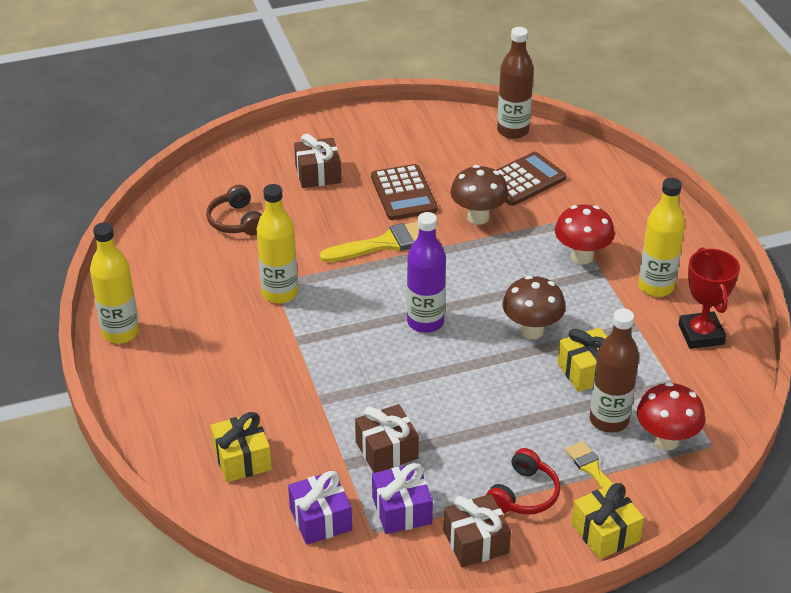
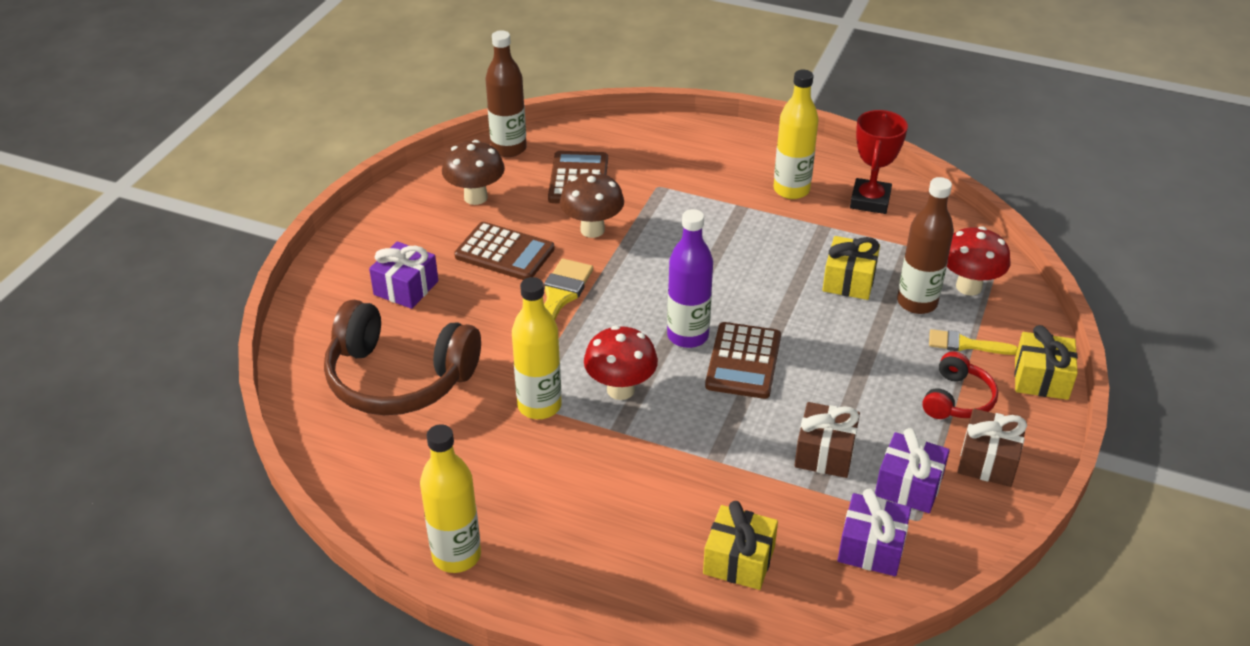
camera: 50 degrees left, 0 degrees up
brown headphones [206,185,261,236] -> brown headphones [324,300,481,415], size x1.95
brown gift [294,134,341,188] -> purple gift [369,241,438,309]
red headphones [486,448,560,515] -> red headphones turned 45 degrees clockwise [922,352,998,419]
brown mushroom [502,276,566,339] -> brown mushroom moved to [442,140,505,205]
red mushroom [555,204,615,264] -> red mushroom moved to [584,326,658,400]
red trophy [679,247,740,349] -> red trophy turned 75 degrees clockwise [850,110,908,214]
none -> brown calculator [705,322,781,399]

